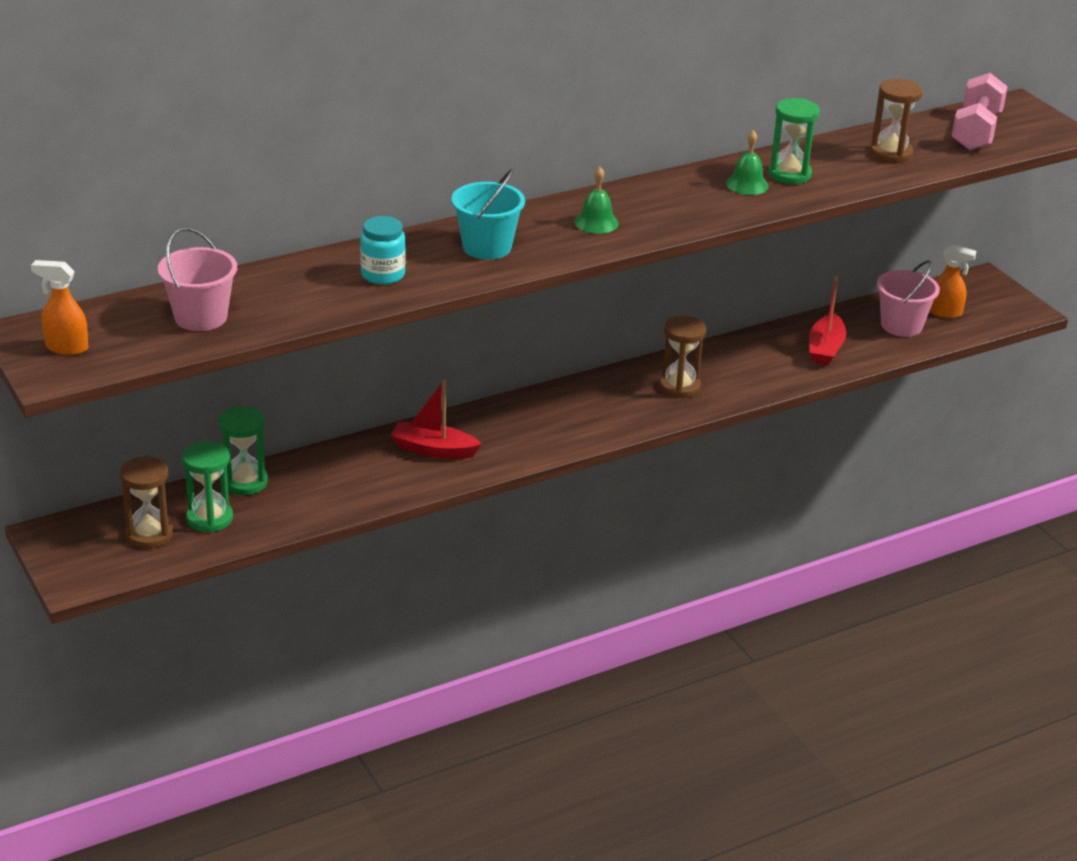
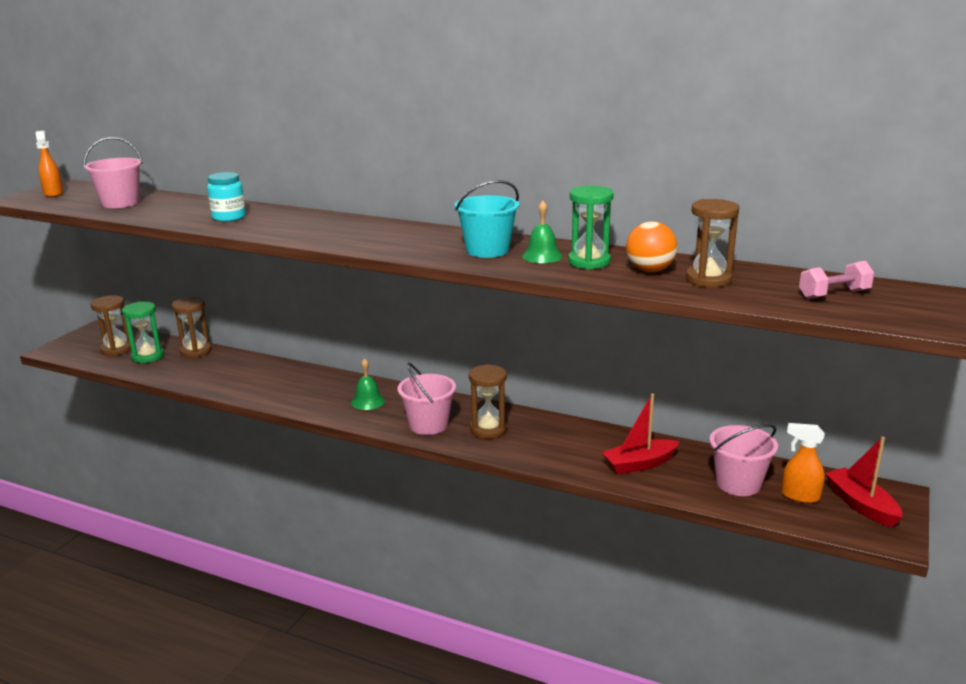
camera: 55 degrees right, 10 degrees down
green hourglass [219,406,268,495] -> brown hourglass [172,297,212,358]
red boat [390,380,482,459] -> red boat moved to [825,437,902,527]
turquoise bucket [452,168,525,260] -> turquoise bucket moved to [455,180,519,258]
green bell [574,167,619,234] -> green bell moved to [351,358,385,410]
orange spray bottle [930,245,976,318] -> orange spray bottle turned 135 degrees clockwise [782,423,825,503]
pink dumbbell [952,73,1008,150] -> pink dumbbell [799,261,874,299], size x0.62
none -> pink bucket [398,362,456,435]
none -> orange ball [626,221,677,272]

